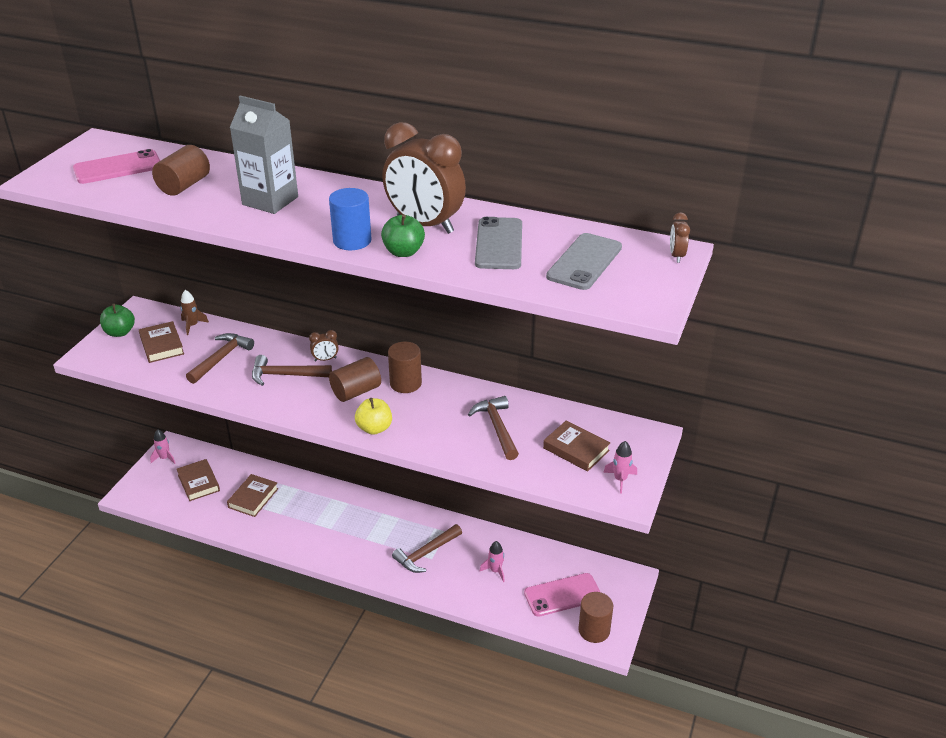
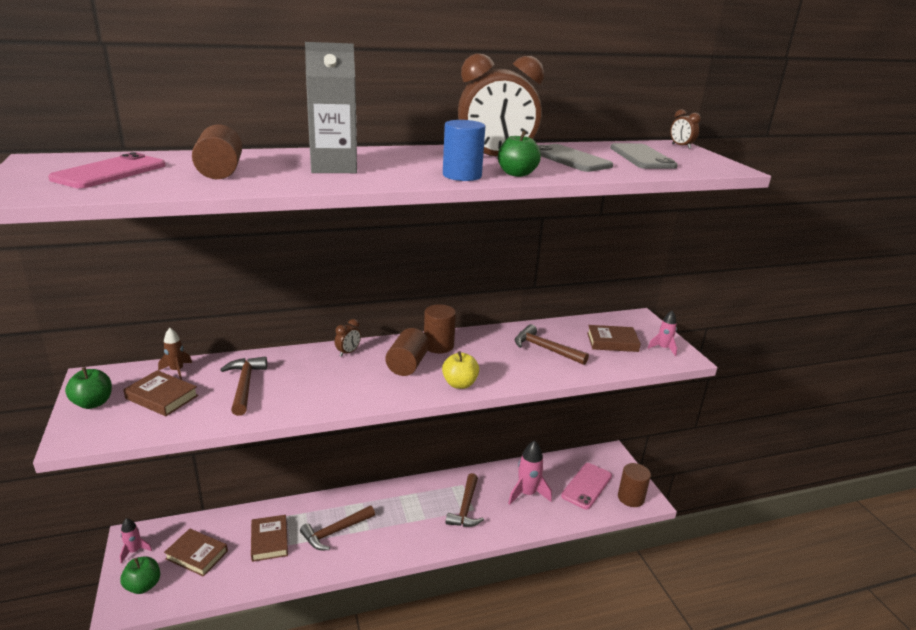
camera: 40 degrees left, 10 degrees down
brown hammer [252,355,332,386] -> brown hammer moved to [300,506,375,550]
pink rocket [480,541,505,582] -> pink rocket [508,440,552,505], size x1.73
none -> green apple [120,556,160,594]

